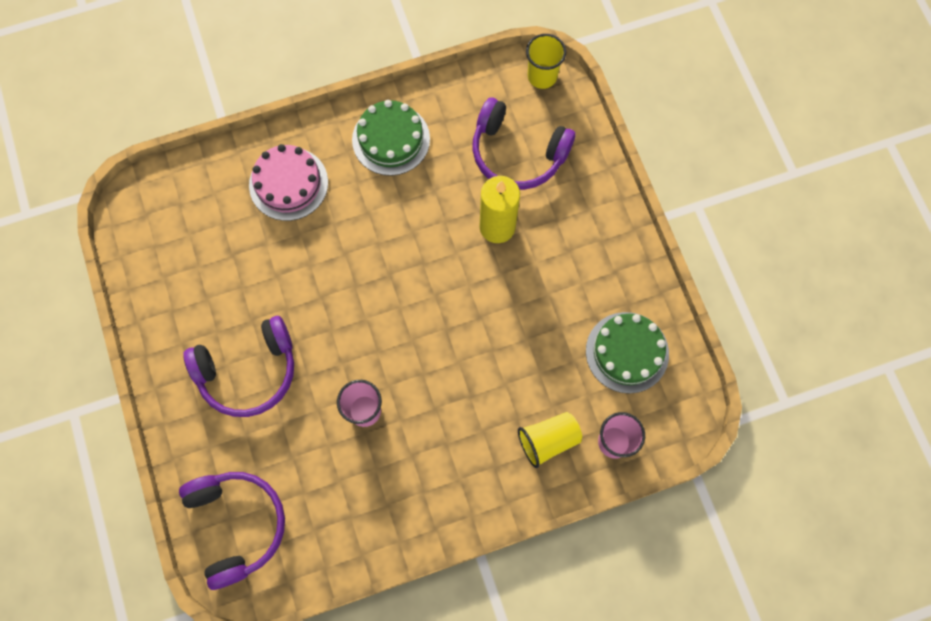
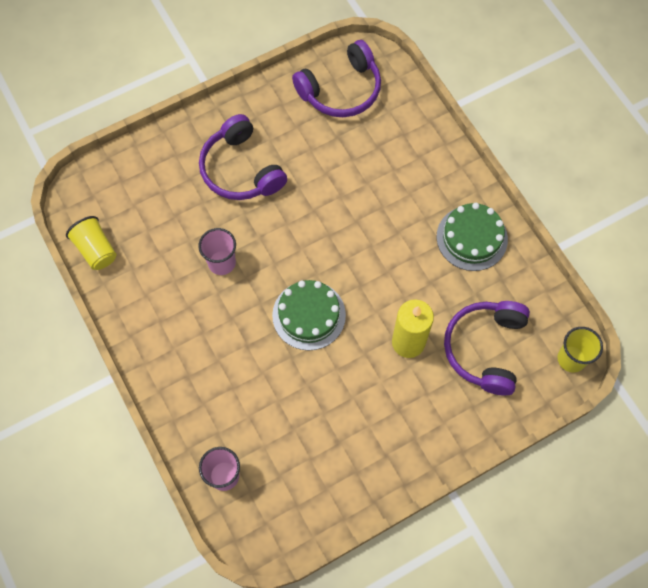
camera: 80 degrees right, 5 degrees down
purple headphones [179,472,285,590] -> purple headphones moved to [292,40,381,117]
pink cake [249,144,328,221] -> none
yellow cup [518,412,582,468] -> yellow cup moved to [66,216,116,270]
green cake [586,312,669,394] -> green cake moved to [272,280,346,350]

